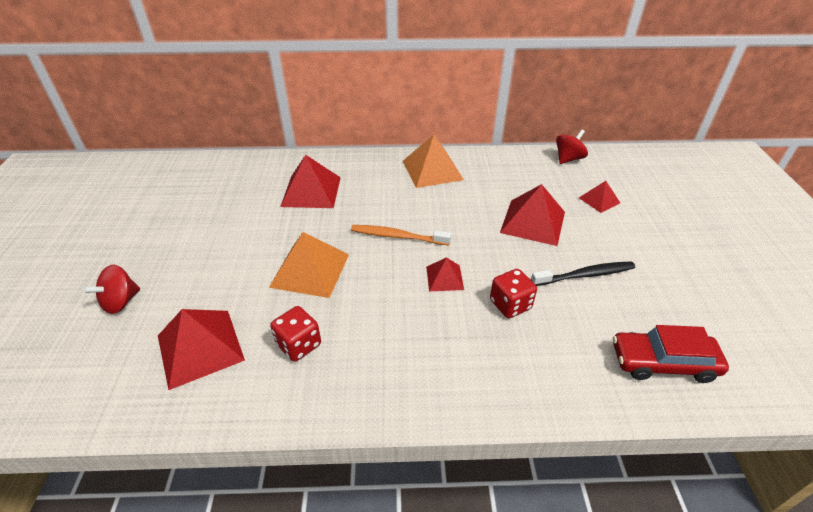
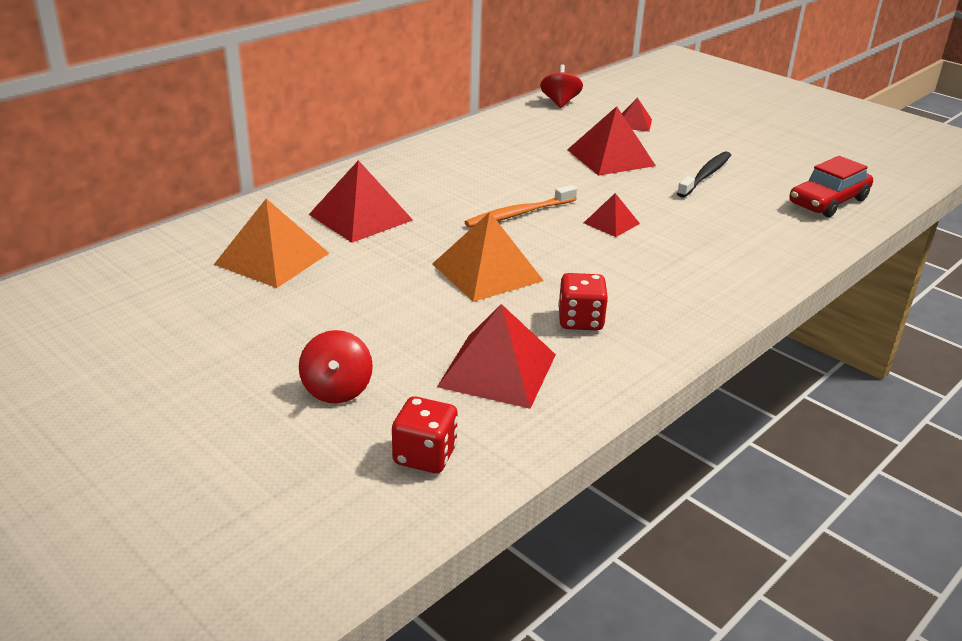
camera: 45 degrees left, 10 degrees down
orange pyramid [403,134,464,188] -> orange pyramid moved to [214,198,329,288]
red dice [490,269,537,318] -> red dice moved to [392,396,458,473]

